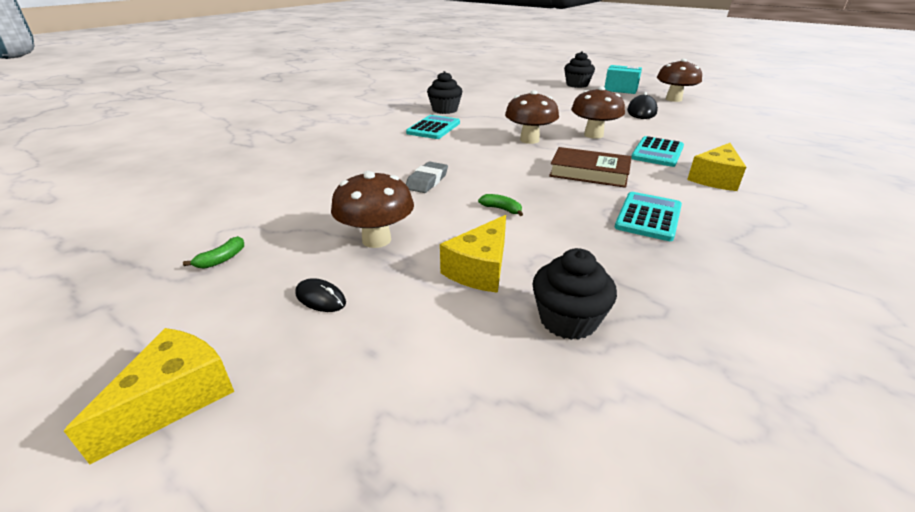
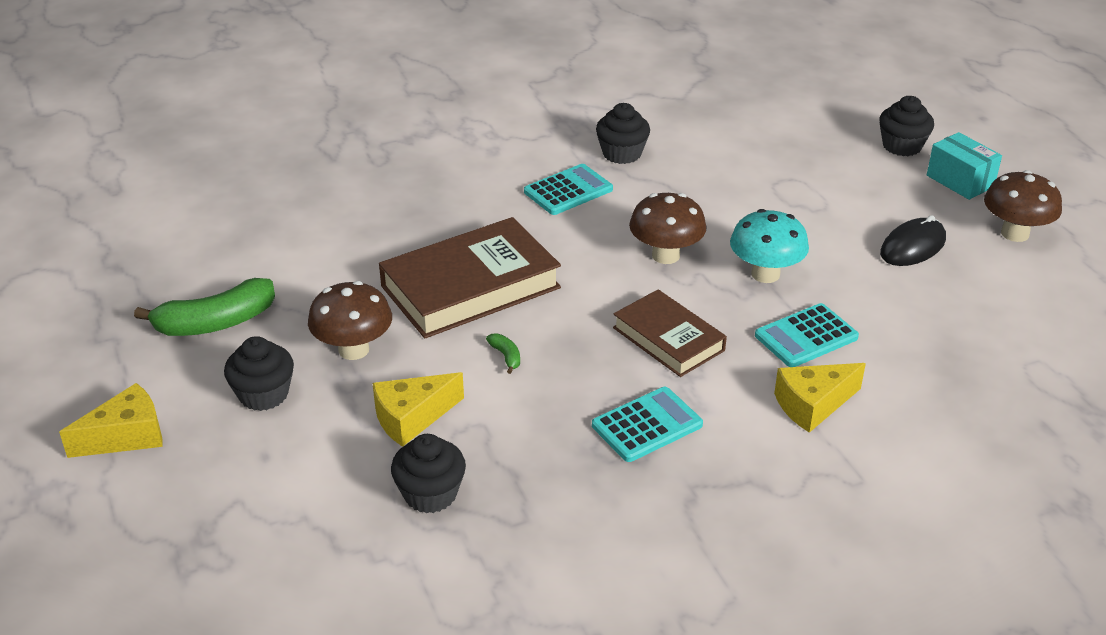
camera: 30 degrees right, 5 degrees up
green banana [183,236,244,269] -> green banana [134,278,275,336], size x2.39
black mouse [295,278,346,312] -> black cupcake [224,336,294,411]
grey eraser [406,161,448,193] -> brown book [379,217,561,338]
brown mushroom [571,86,625,139] -> turquoise mushroom [730,209,809,283]

